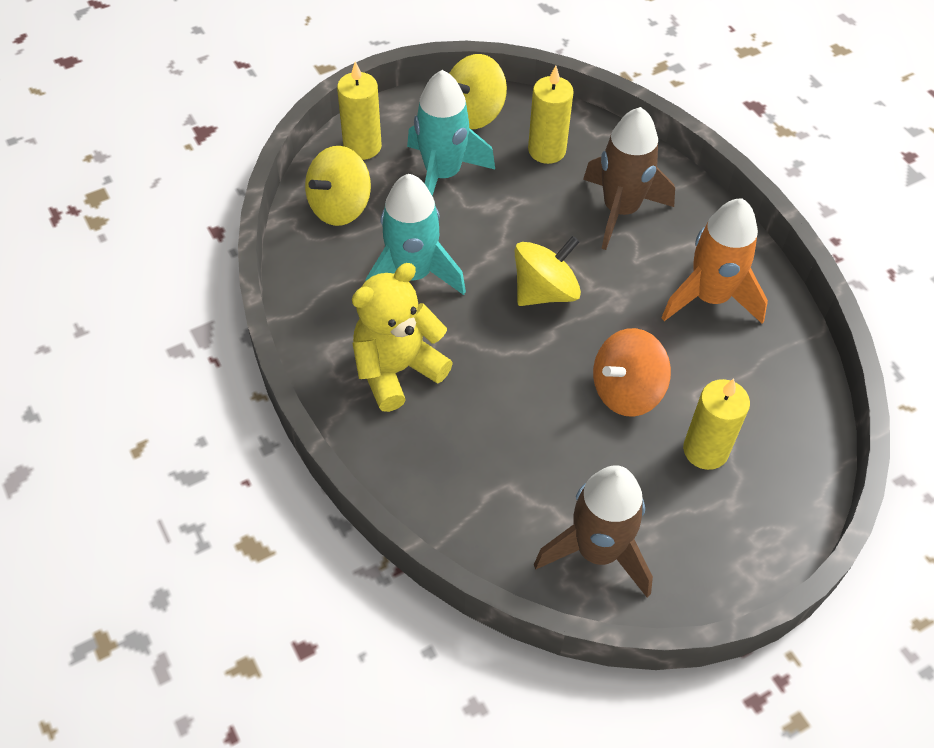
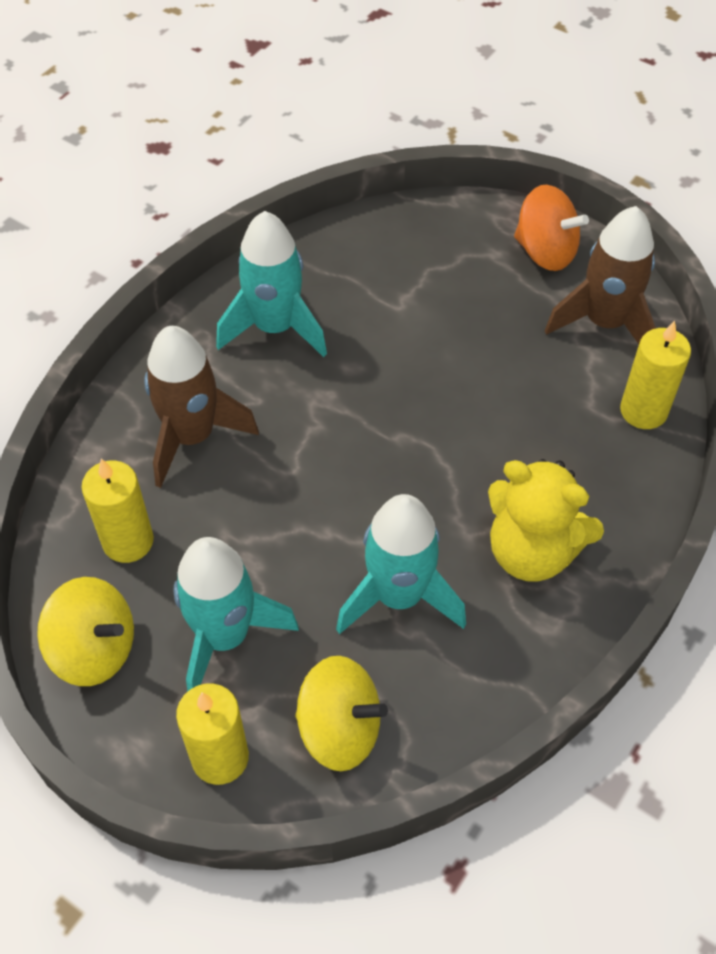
camera: 115 degrees left, 0 degrees up
yellow spinning top [514,236,581,306] -> none
orange spinning top [593,328,671,417] -> orange spinning top moved to [514,185,589,271]
orange rocket [661,198,768,324] -> turquoise rocket [216,211,327,357]
yellow candle [683,379,750,470] -> yellow candle moved to [620,320,691,429]

